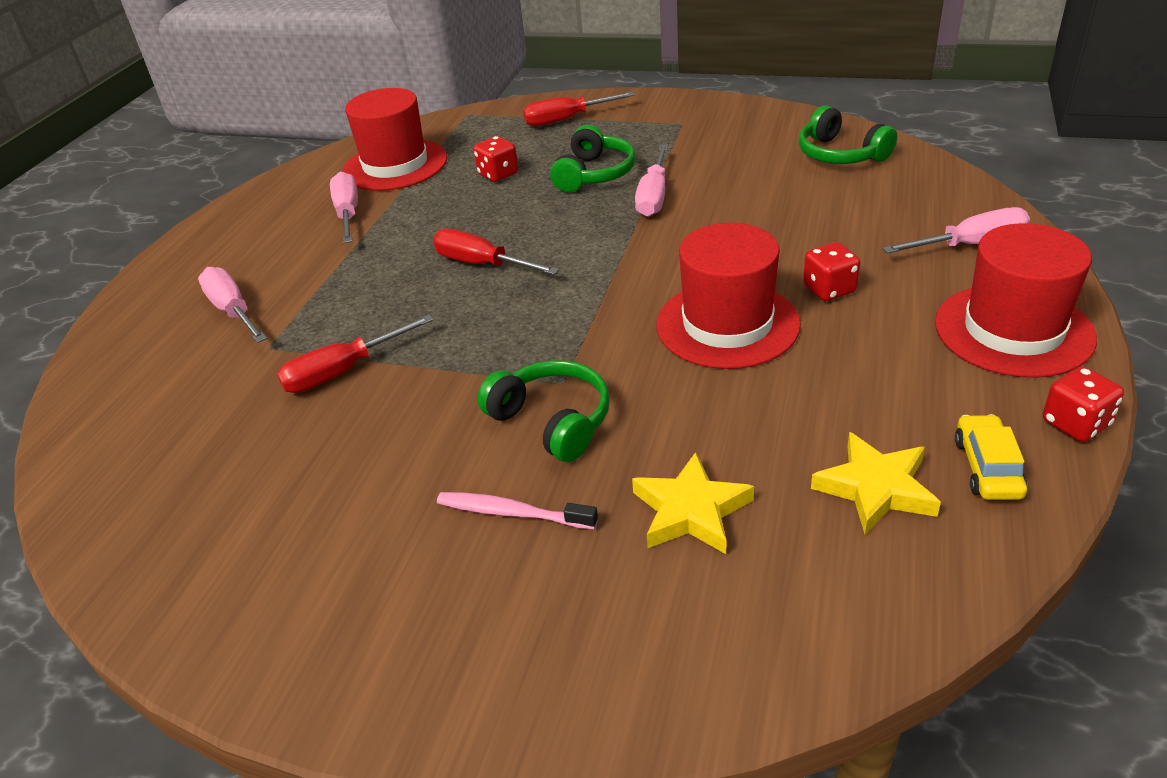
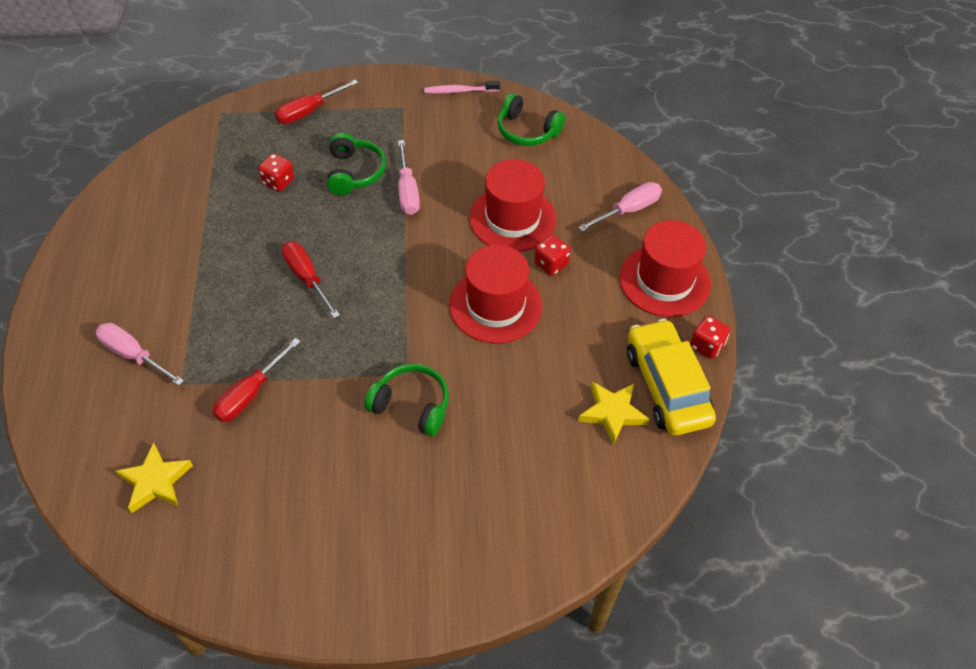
camera: 25 degrees left, 15 degrees up
pink screwdriver [330,172,358,243] -> none
red hat [343,88,447,191] -> red hat moved to [469,159,556,252]
red screwdriver [433,229,559,275] -> red screwdriver turned 45 degrees clockwise [282,241,340,318]
pink toothbrush [437,492,598,529] -> pink toothbrush moved to [424,81,500,94]
yellow star [632,452,754,554] -> yellow star moved to [116,442,193,513]
yellow car [955,414,1027,500] -> yellow car [627,319,716,436], size x2.04

